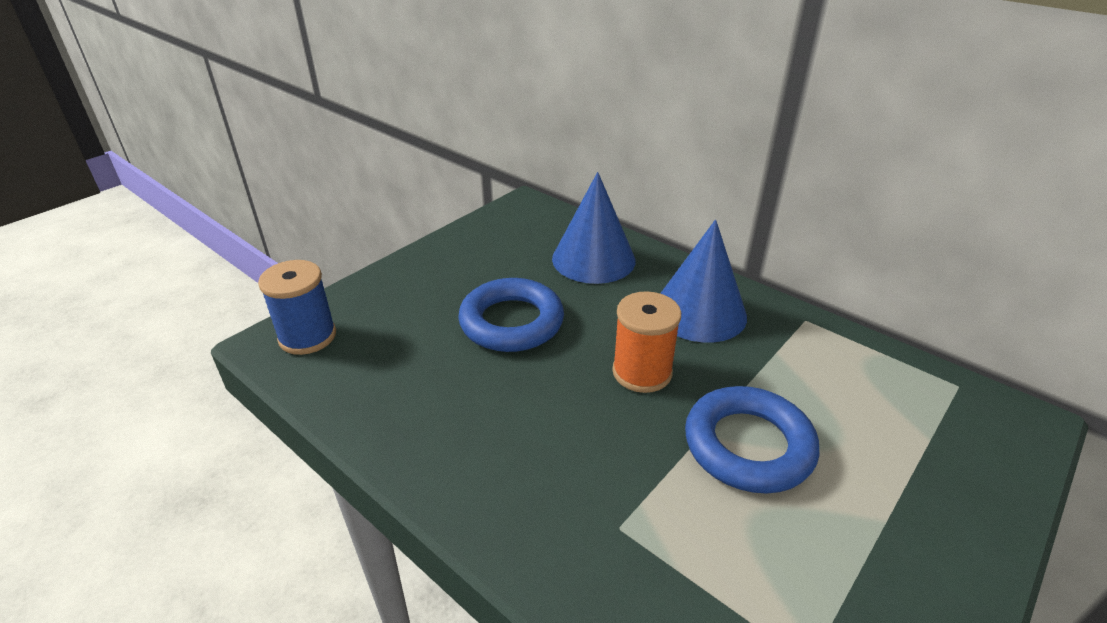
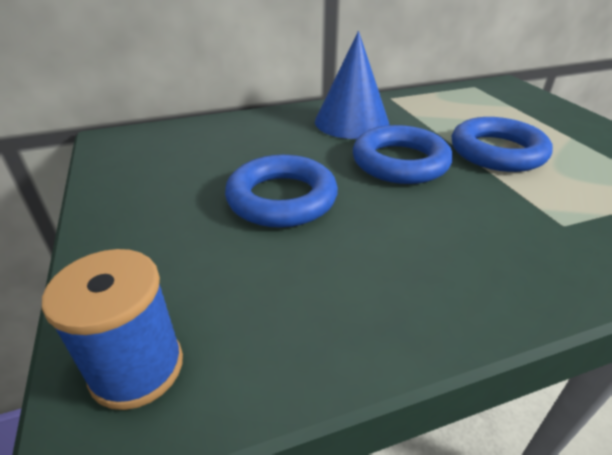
camera: 60 degrees left, 0 degrees up
blue cone [552,172,636,284] -> none
orange spool [612,291,681,393] -> blue ring [353,125,453,184]

